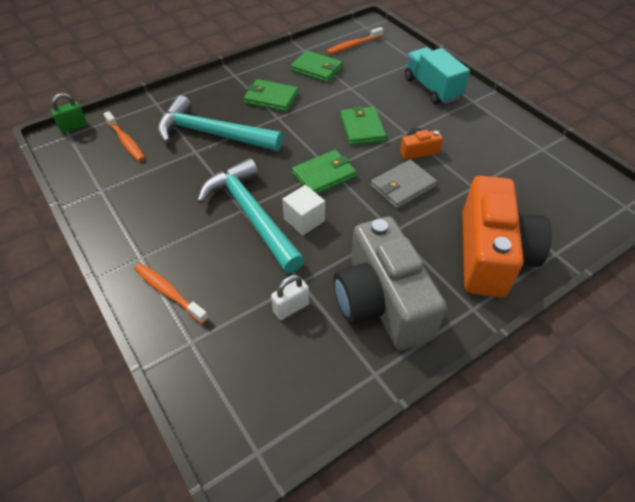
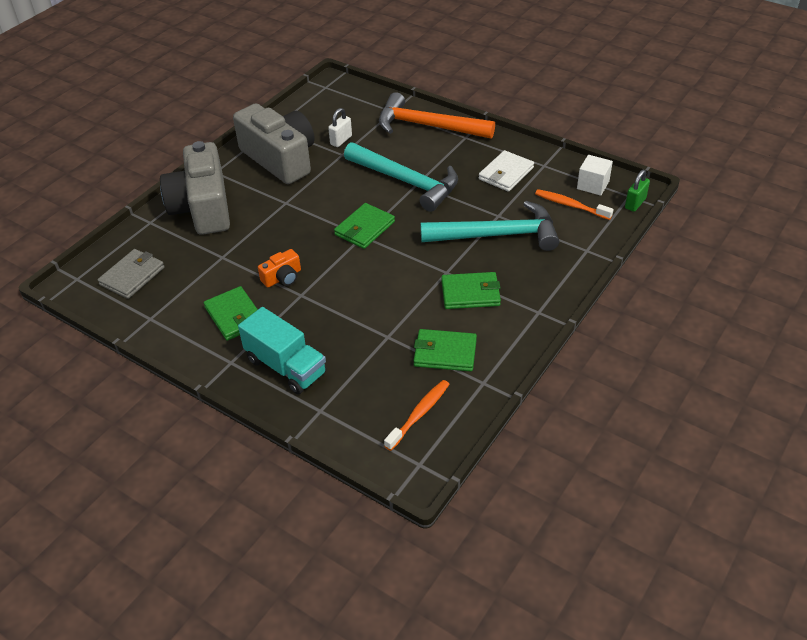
camera: 160 degrees right, 5 degrees down
orange toothbrush [135,263,209,324] -> orange hammer [379,92,495,139]
white cube [282,185,325,235] -> white cube moved to [577,155,613,196]
green wallet [340,106,386,145] -> green wallet moved to [204,286,258,341]
grey wallet [370,160,437,209] -> grey wallet moved to [98,249,165,299]
orange camera [462,176,552,297] -> grey camera [160,141,230,235]
none -> white wallet [479,150,534,192]

